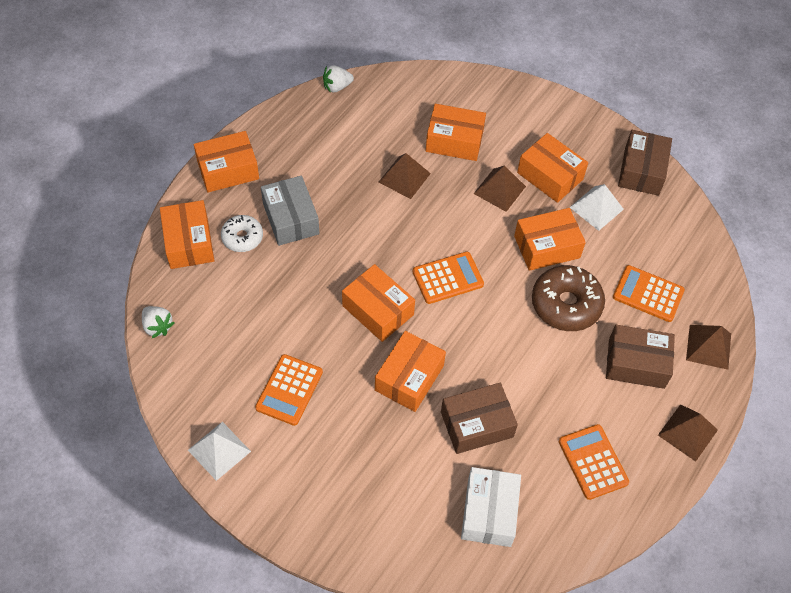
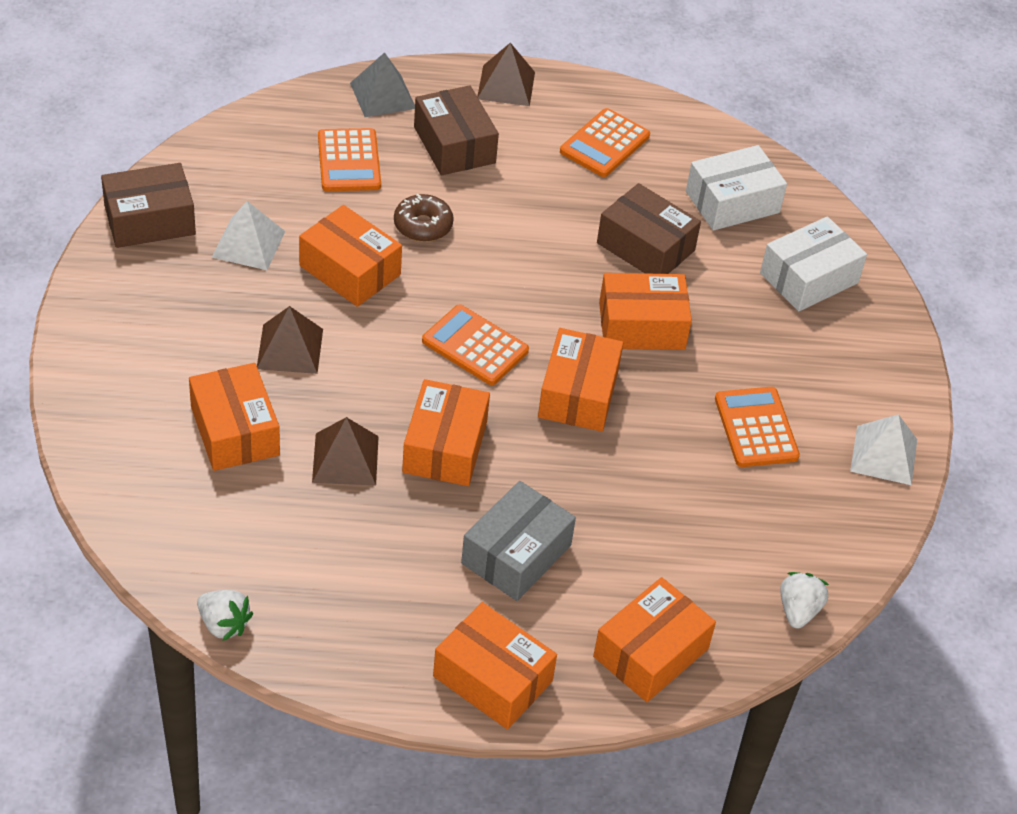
camera: 125 degrees left, 10 degrees down
white donut [221,215,263,252] -> none
orange calculator [255,354,323,426] -> orange calculator turned 90 degrees counterclockwise [715,387,800,467]
orange box [517,133,588,203] -> orange box moved to [402,379,490,486]
brown donut [532,265,605,331] -> brown donut [394,194,454,242], size x0.60
brown pyramid [686,325,731,370] -> grey pyramid [350,52,415,117]
none -> white box [760,216,867,312]

